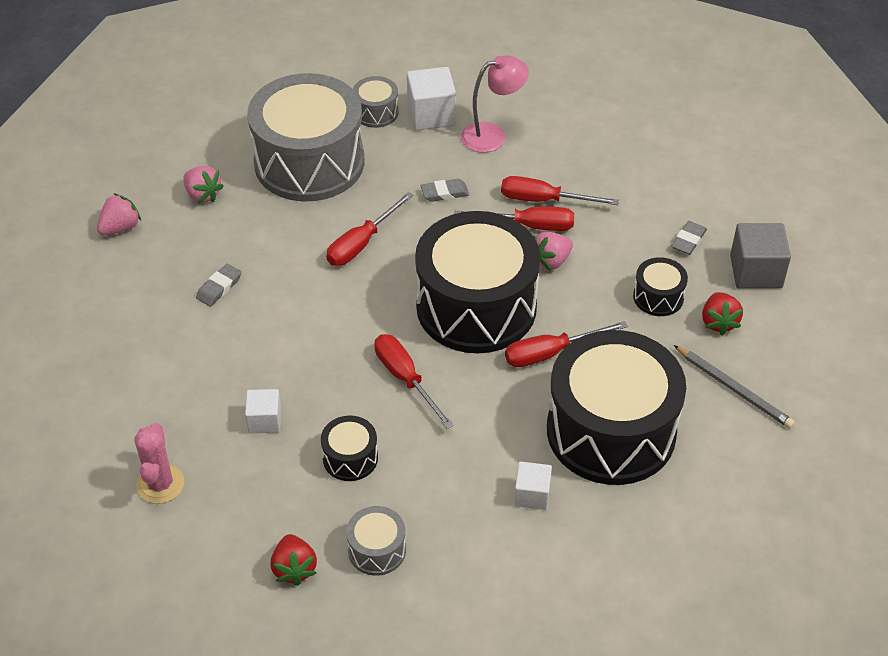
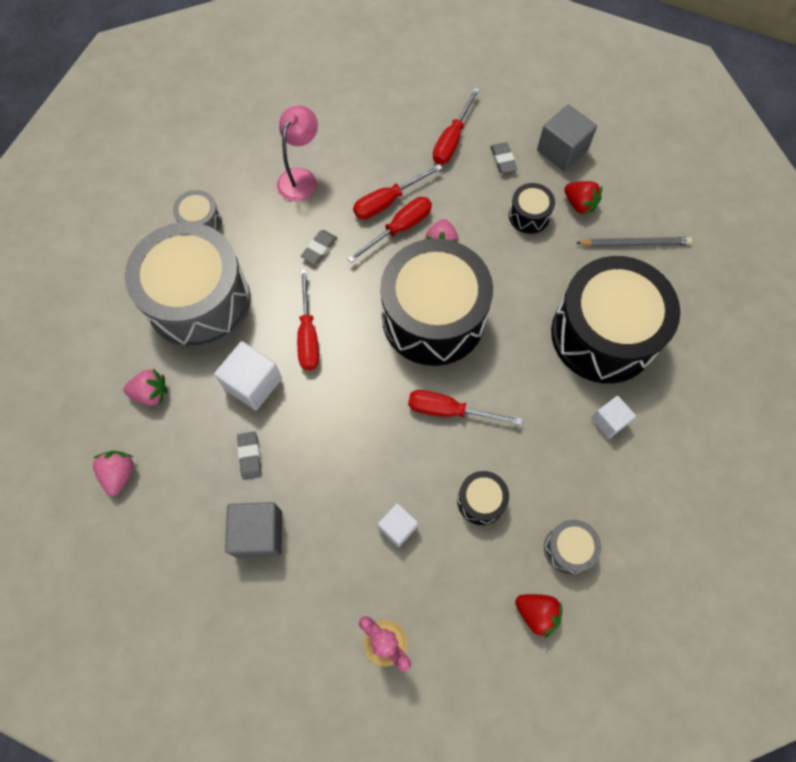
camera: 45 degrees left, 20 degrees up
white cube [407,67,456,130] -> white cube moved to [214,341,282,411]
red screwdriver [505,321,628,367] -> red screwdriver moved to [433,88,480,164]
none -> grey cube [225,502,282,558]

